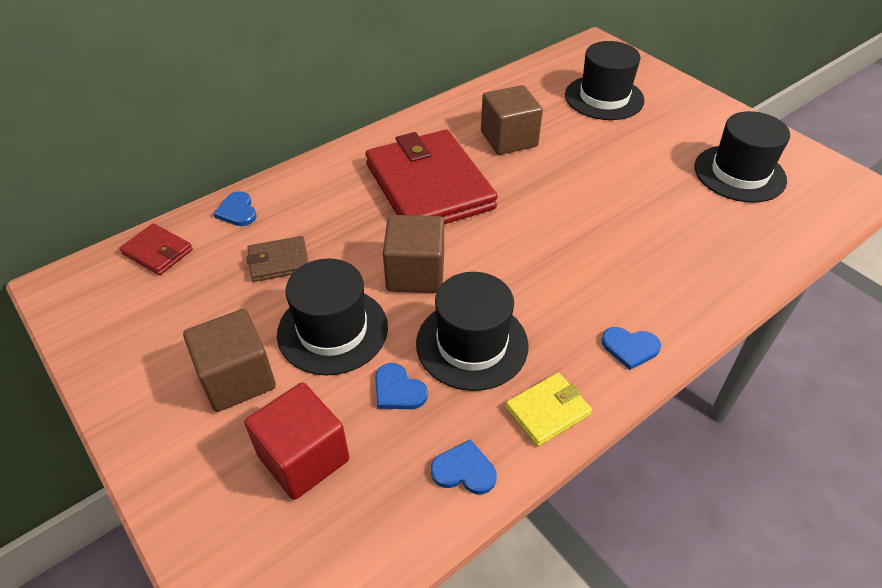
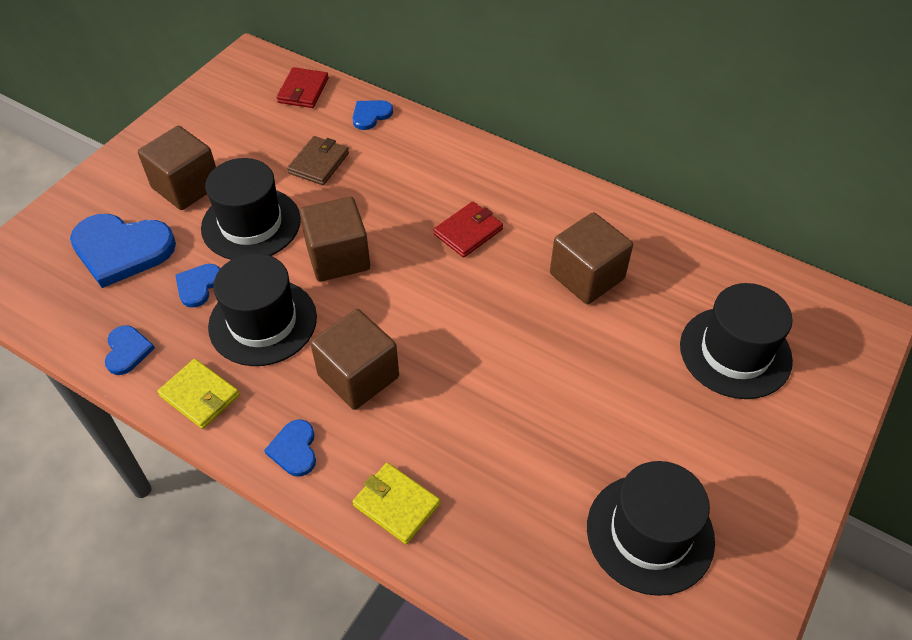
camera: 70 degrees right, 5 degrees up
red cube [244,382,349,500] -> blue heart [70,214,176,288]
brown wallet [246,236,309,282] -> brown wallet turned 60 degrees clockwise [287,136,349,185]
red wallet [365,130,498,224] -> red wallet [434,201,503,258], size x0.43
none -> brown cube [310,309,399,410]
none -> yellow wallet [352,463,440,544]

